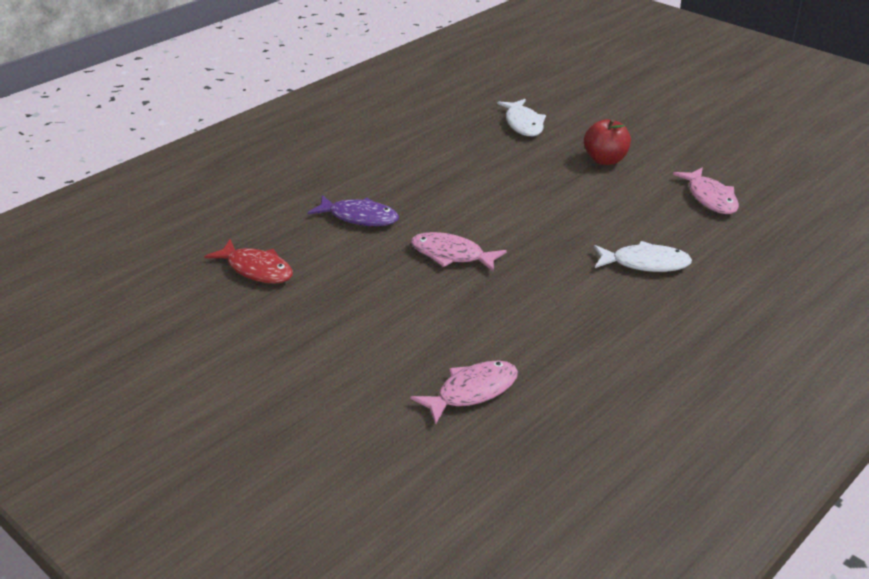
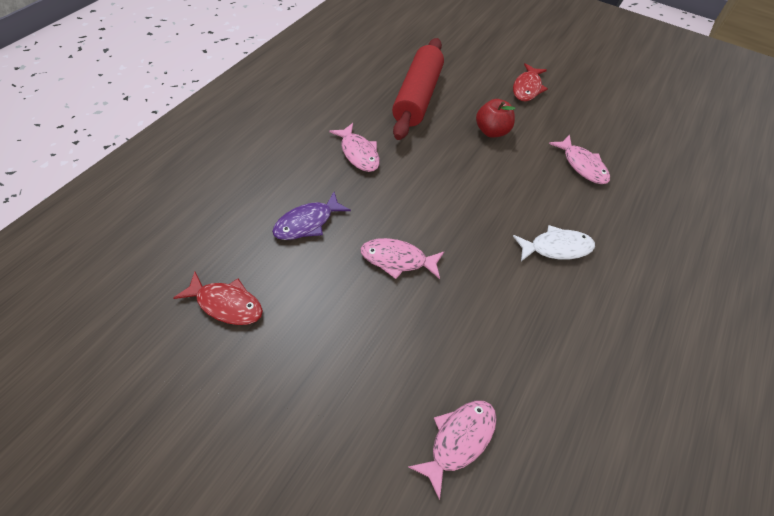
camera: 15 degrees left, 20 degrees up
purple fish [307,195,399,226] -> purple fish turned 135 degrees clockwise [272,192,351,240]
white fish [497,99,546,136] -> red rolling pin [392,38,444,140]
none -> pink fish [329,123,380,172]
none -> red fish [513,63,548,102]

